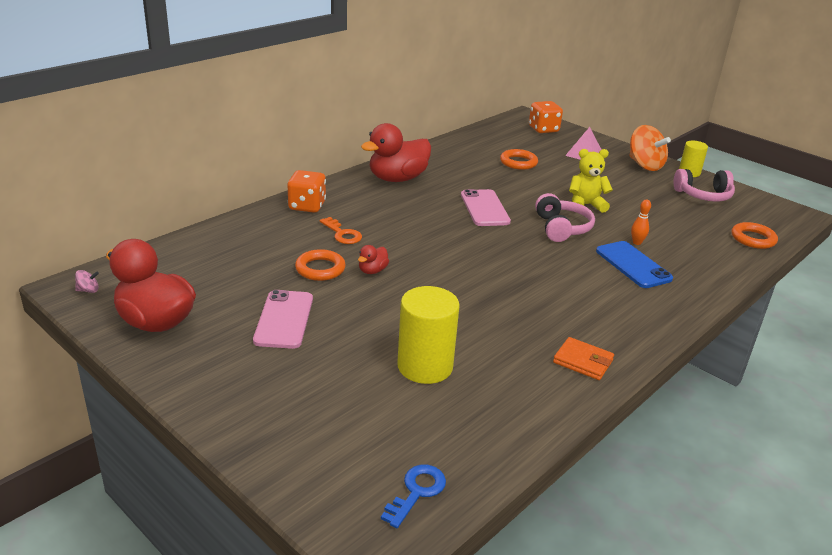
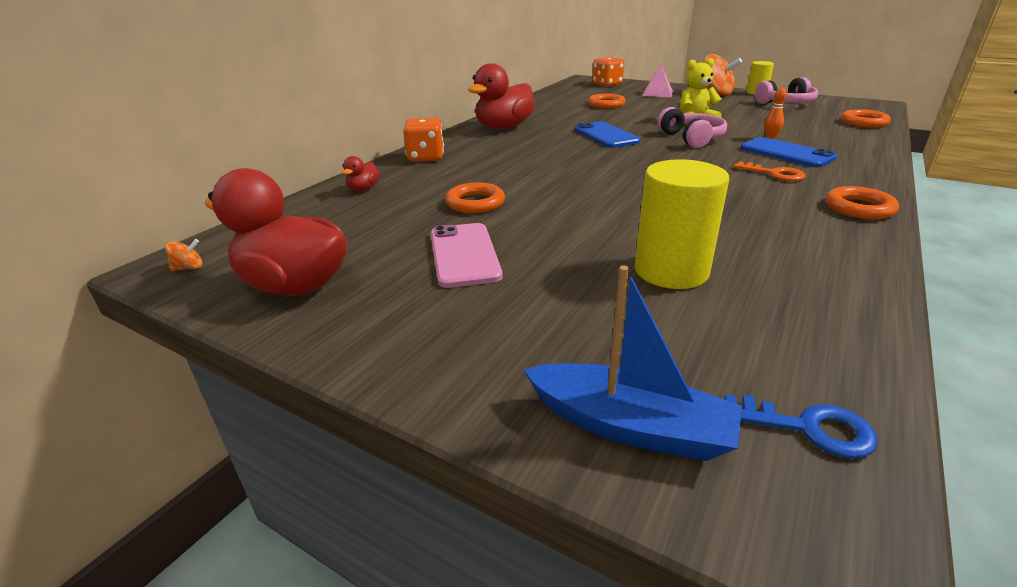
camera: 10 degrees left, 0 degrees up
pink spinning top [75,270,99,293] -> orange spinning top [165,239,203,271]
orange key [320,217,362,244] -> orange key moved to [734,161,805,181]
red duck [358,245,389,274] -> red duck moved to [342,156,380,191]
blue key [381,465,446,528] -> blue key turned 90 degrees clockwise [724,394,878,459]
pink phone [461,189,511,226] -> blue phone [574,121,641,148]
orange wallet [553,337,614,380] -> none
none -> blue boat [523,266,742,461]
none -> orange ring [826,186,899,219]

